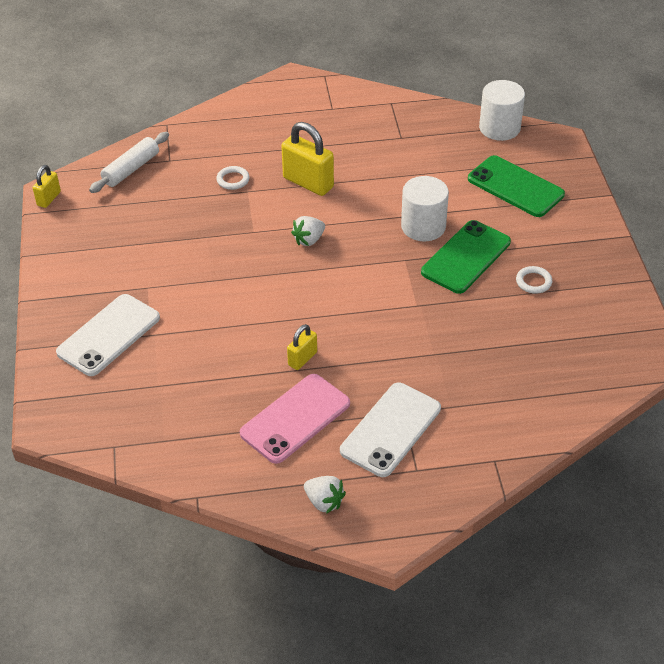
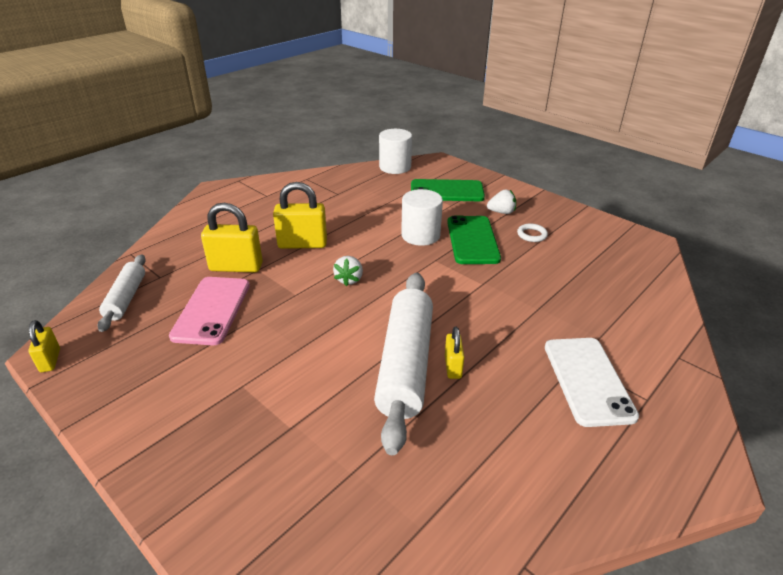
camera: 40 degrees left, 10 degrees down
white phone [56,294,160,376] -> none
white ring [216,166,250,190] -> yellow padlock [201,203,263,272]
pink phone [240,374,350,464] -> pink phone moved to [169,277,250,345]
white strawberry [304,476,346,514] -> white strawberry moved to [487,190,516,214]
none -> white rolling pin [374,273,433,455]

